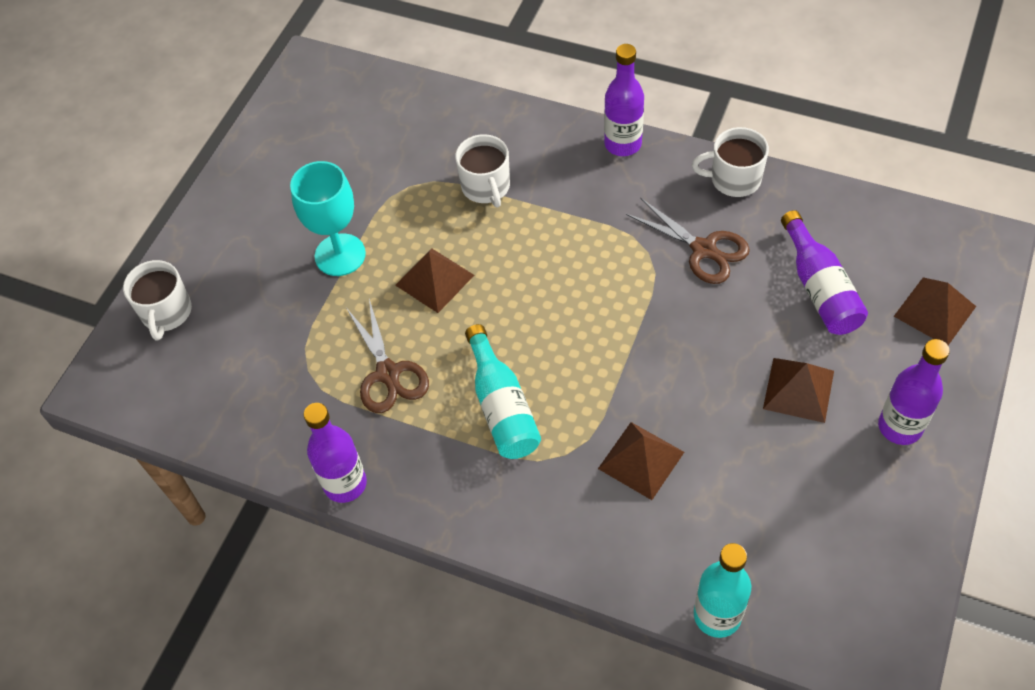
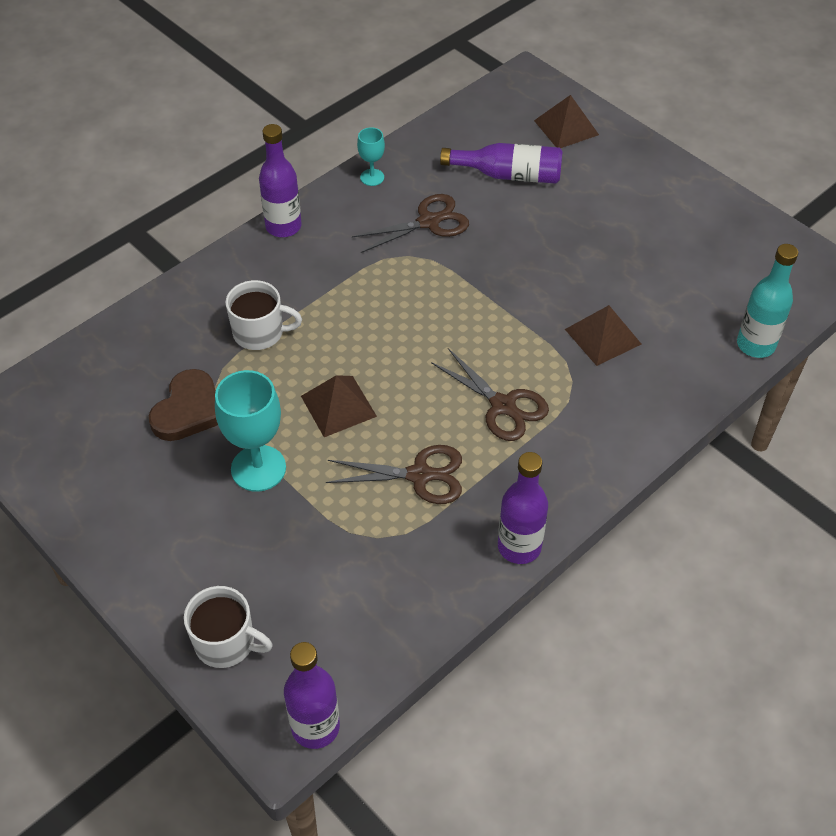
camera: 70 degrees left, 5 degrees down
turquoise bottle [465,324,541,459] -> brown scissors [431,348,549,441]
white mug [692,127,769,197] -> turquoise goblet [357,127,385,186]
brown pyramid [763,358,834,423] -> none
purple bottle [878,339,950,445] -> purple bottle moved to [284,642,340,749]
none -> brown heart [149,369,218,441]

